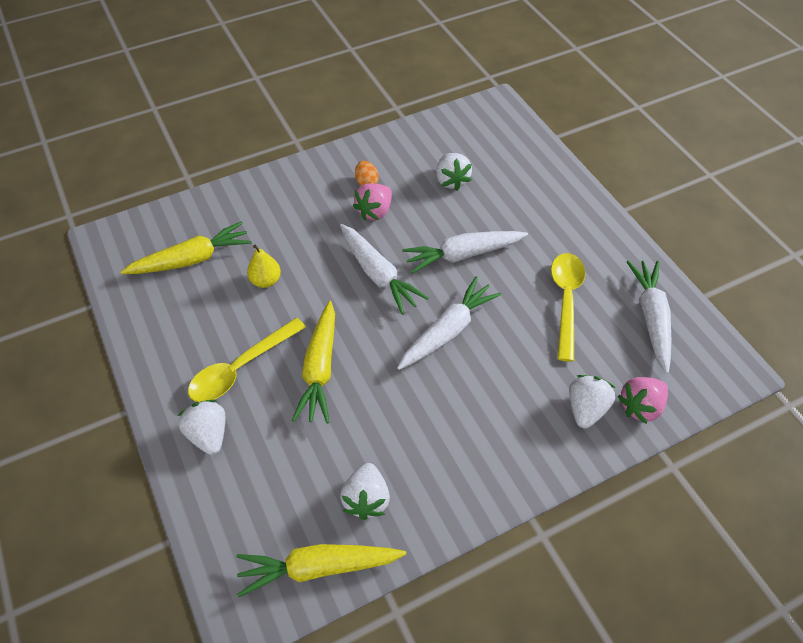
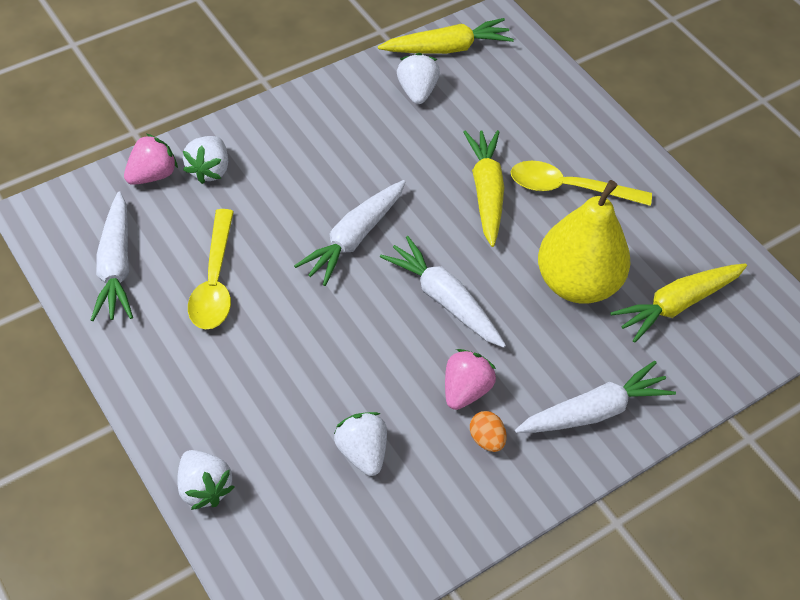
camera: 170 degrees right, 0 degrees up
white strawberry [178,400,225,455] -> white strawberry moved to [177,450,234,510]
yellow spoon [188,318,306,402] -> yellow spoon turned 120 degrees counterclockwise [511,161,652,206]
yellow pear [247,245,281,288] -> yellow pear [538,180,631,304], size x2.27
white carrot [402,231,528,274] -> white carrot moved to [515,361,676,433]

